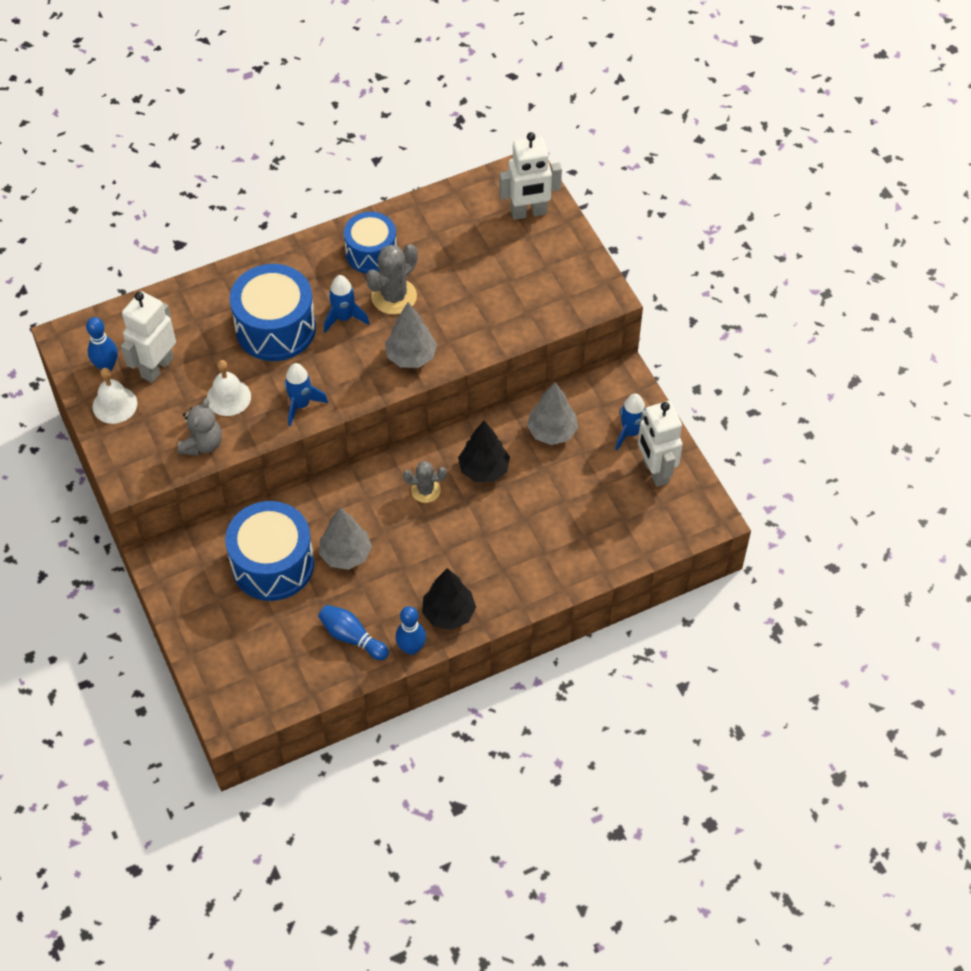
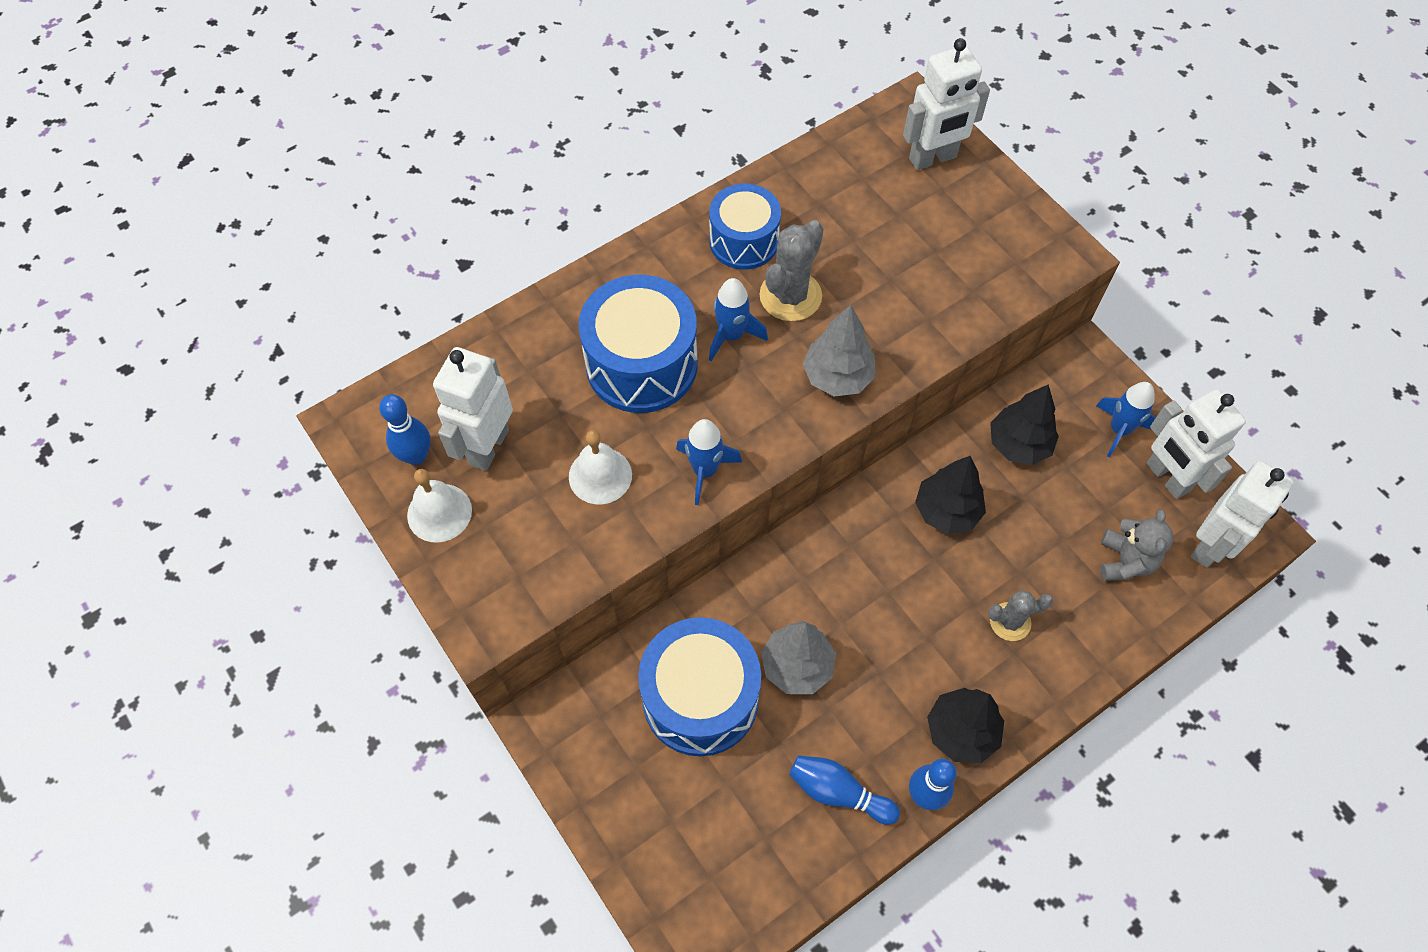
camera: 10 degrees left, 5 degrees up
grey teddy bear [178,398,222,456] -> grey teddy bear moved to [1100,509,1174,581]
grey cactus [403,461,447,503] -> grey cactus moved to [988,590,1053,641]
grey tree [527,382,578,445] -> black tree [990,384,1059,465]
none -> white robot [1191,461,1294,568]

